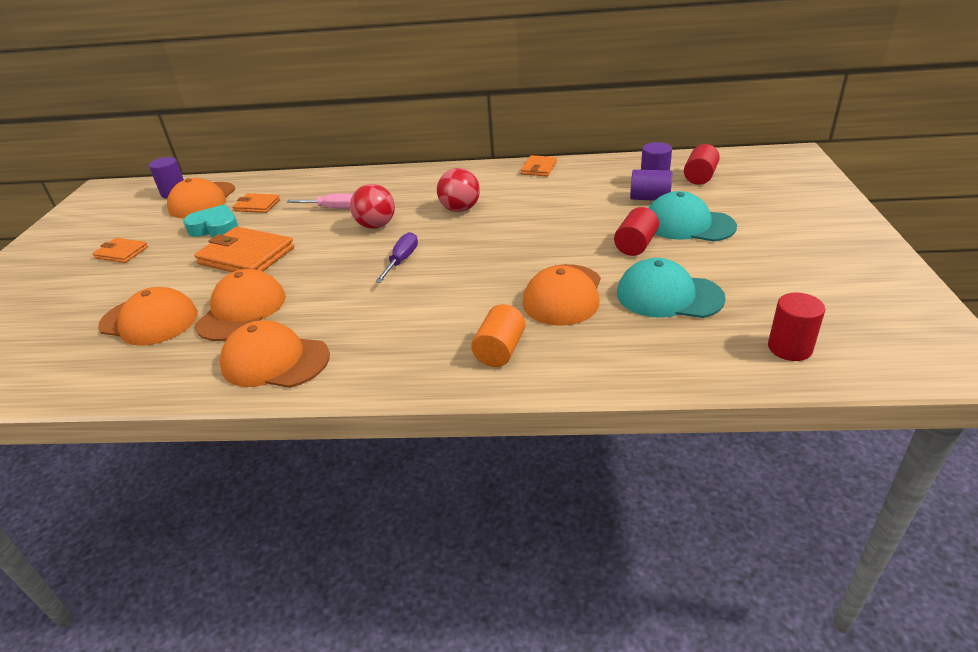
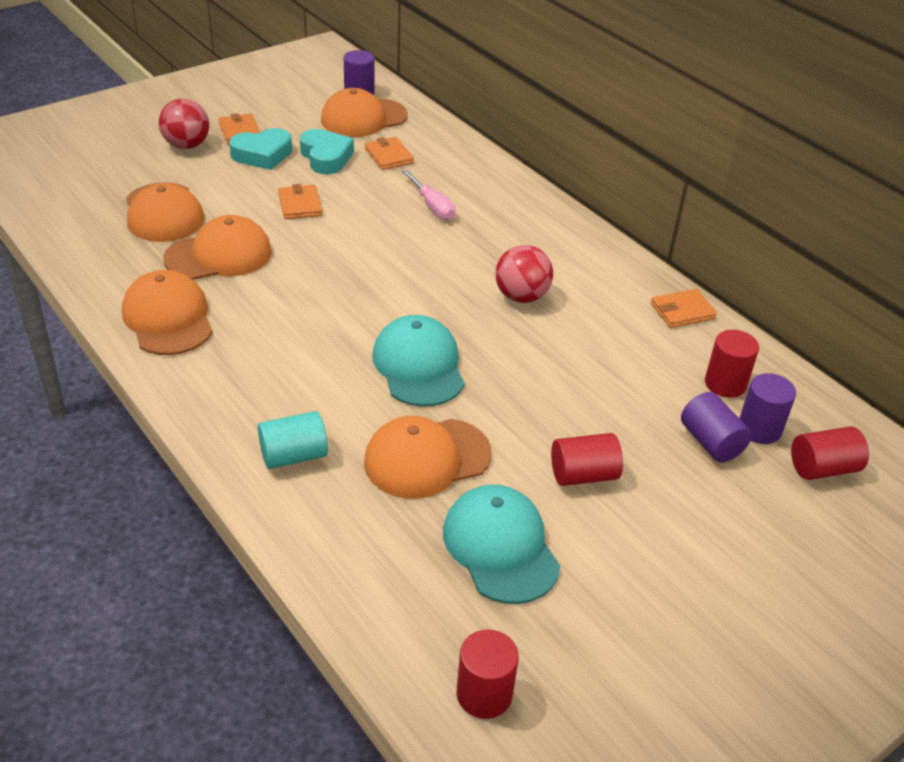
camera: 45 degrees right, 5 degrees up
orange wallet [194,227,294,272] -> orange wallet [278,184,323,219], size x0.55
red ball [350,184,395,229] -> red ball moved to [159,99,209,149]
purple screwdriver [375,232,418,283] -> none
orange cylinder [471,304,525,367] -> turquoise cylinder [258,411,328,469]
turquoise cap [648,191,737,242] -> turquoise cap moved to [372,315,465,407]
none -> turquoise heart [229,128,292,170]
none -> red cylinder [705,330,759,398]

